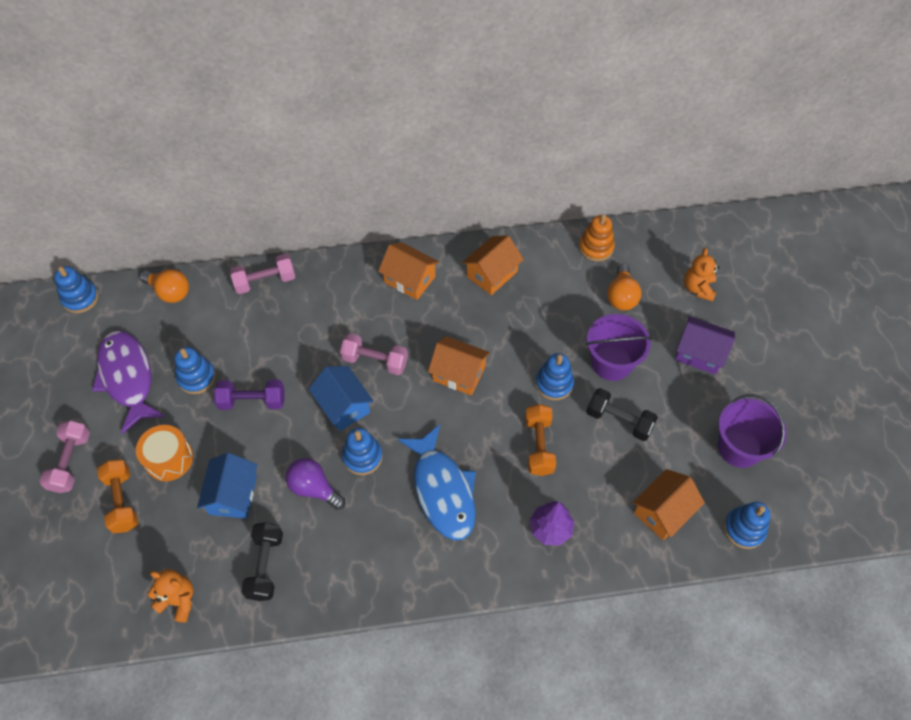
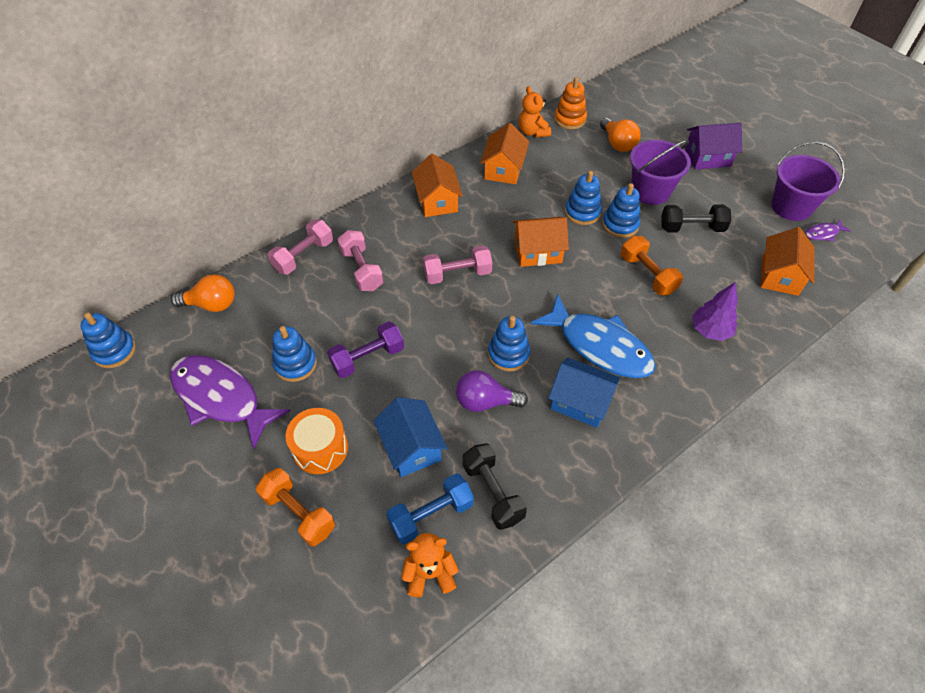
camera: 30 degrees left, 5 degrees down
pink dumbbell [39,421,90,493] -> pink dumbbell moved to [337,230,384,291]
blue house [309,366,374,431] -> blue house moved to [548,357,620,428]
orange house [378,242,439,300] -> orange house turned 75 degrees clockwise [412,153,463,217]
orange teddy bear [684,248,720,302] -> orange teddy bear moved to [519,86,551,138]
blue stacking toy [724,502,770,549] -> blue stacking toy moved to [565,171,602,225]
none -> blue dumbbell [386,474,474,544]
none -> purple fish [805,219,851,241]

